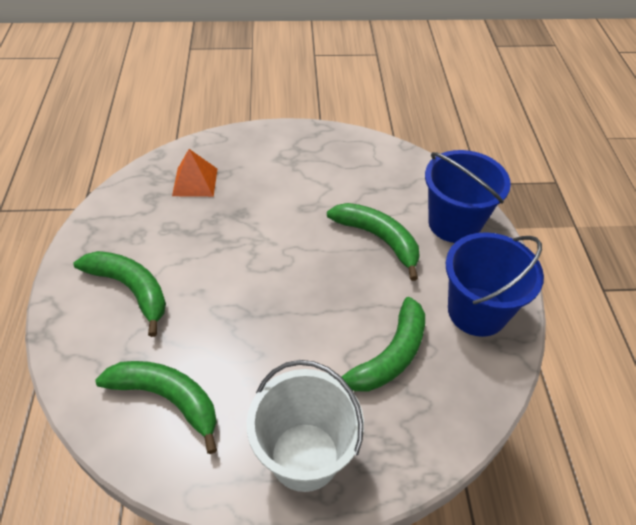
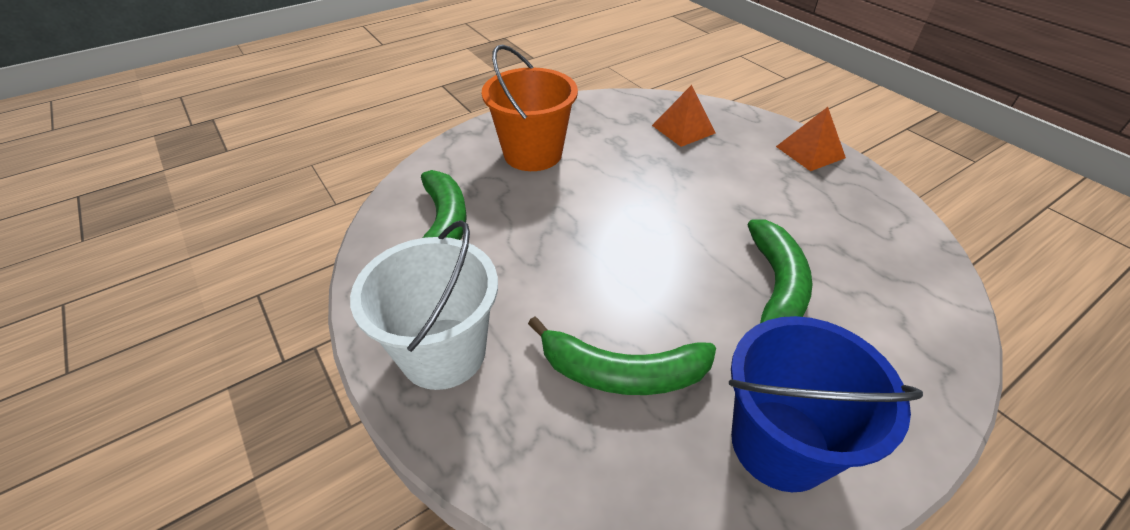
camera: 60 degrees right, 5 degrees down
green banana [74,251,166,337] -> orange bucket [482,45,578,171]
blue bucket [425,150,511,243] -> none
none -> orange pyramid [776,107,846,171]

